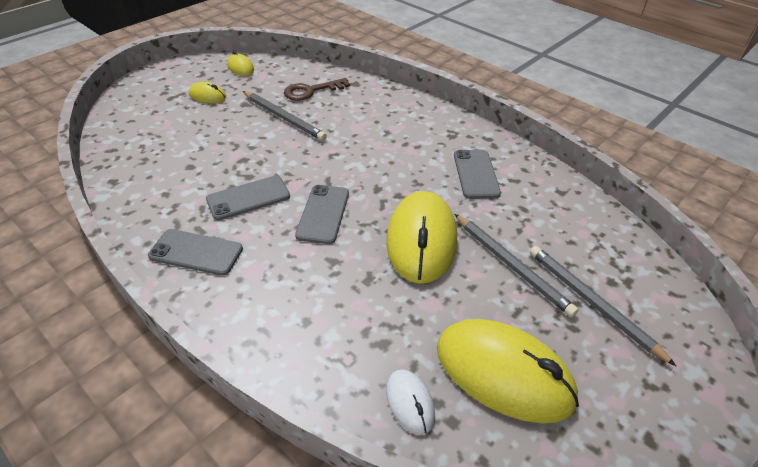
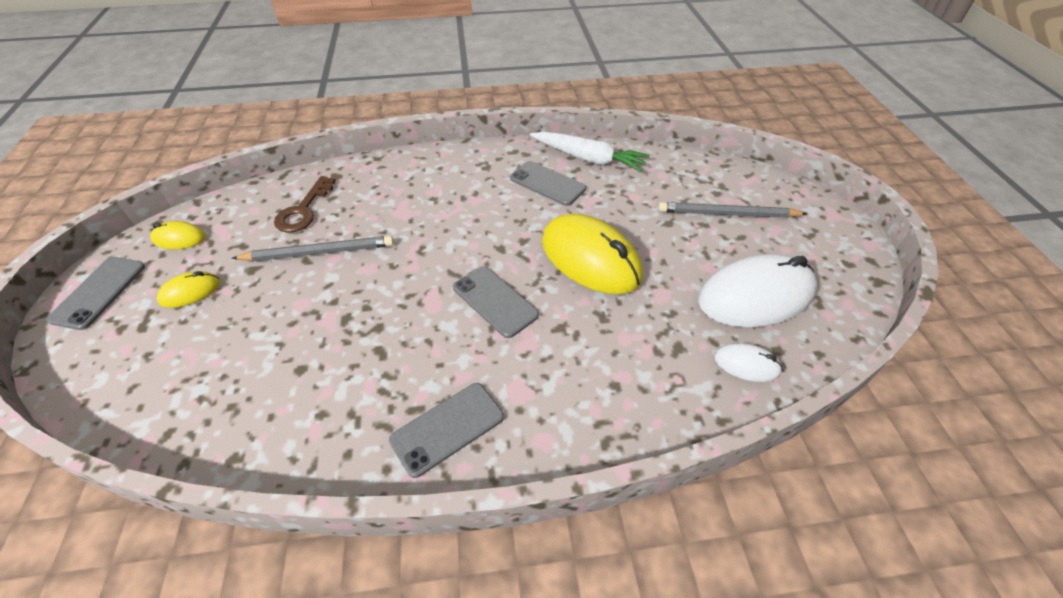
camera: 50 degrees left, 5 degrees up
grey phone [206,176,290,220] -> grey phone moved to [47,257,145,330]
yellow mouse [437,319,579,424] -> white mouse [698,254,817,328]
grey pencil [455,214,579,317] -> none
none -> white carrot [530,132,650,172]

